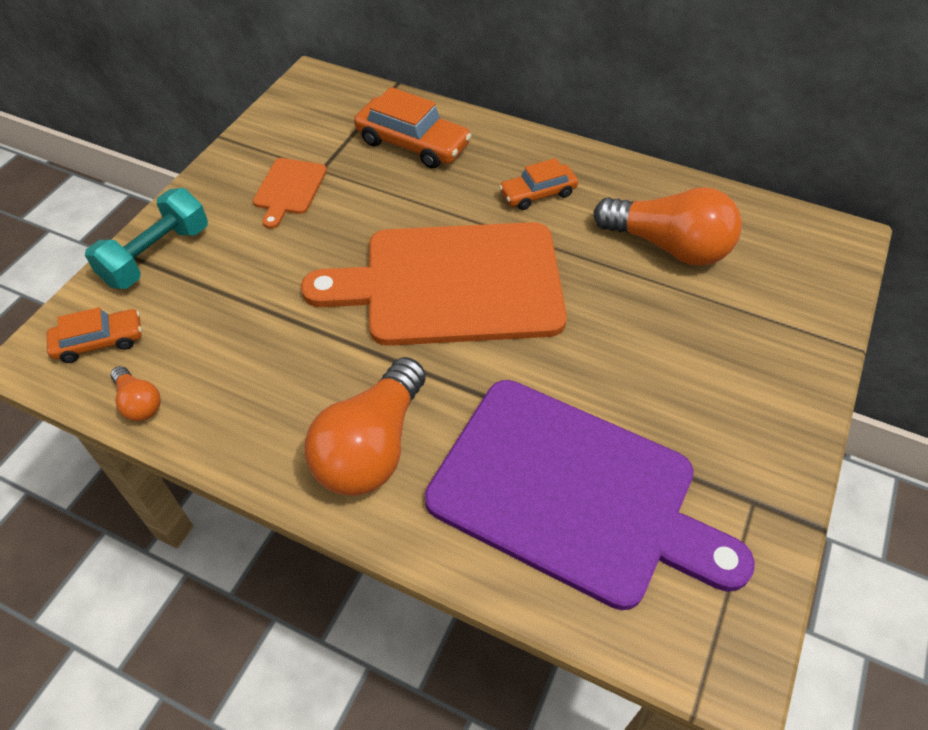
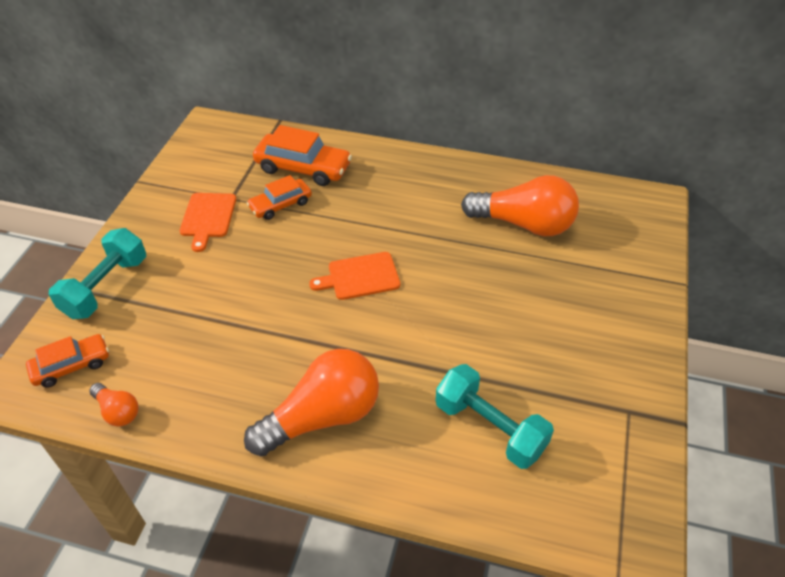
camera: 10 degrees left, 5 degrees down
orange cutting board [301,222,567,346] -> orange cutting board [309,252,400,300], size x0.42
orange light bulb [305,357,426,496] -> orange light bulb turned 135 degrees counterclockwise [244,349,379,456]
purple cutting board [425,380,755,610] -> turquoise dumbbell [436,364,554,469]
orange car [499,158,578,210] -> orange car moved to [247,175,312,220]

